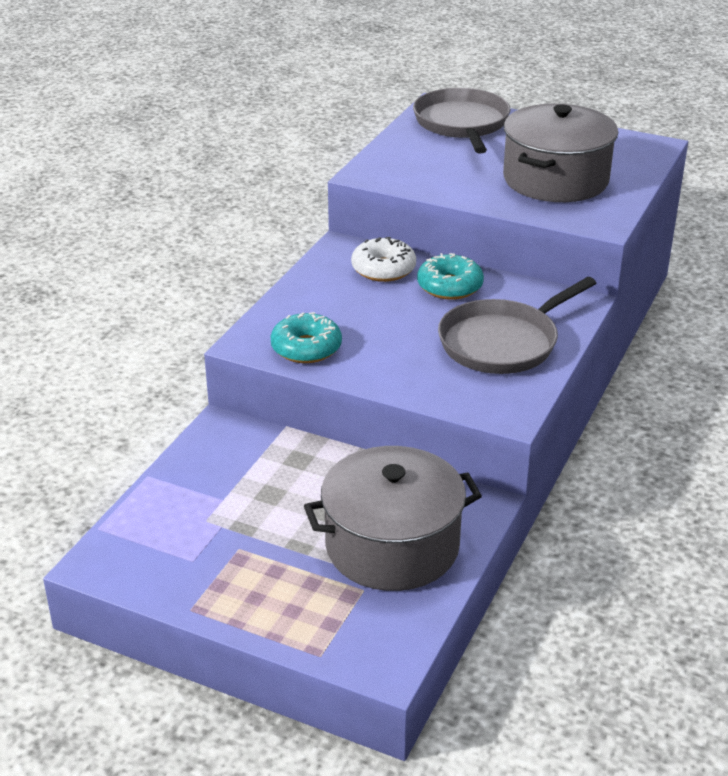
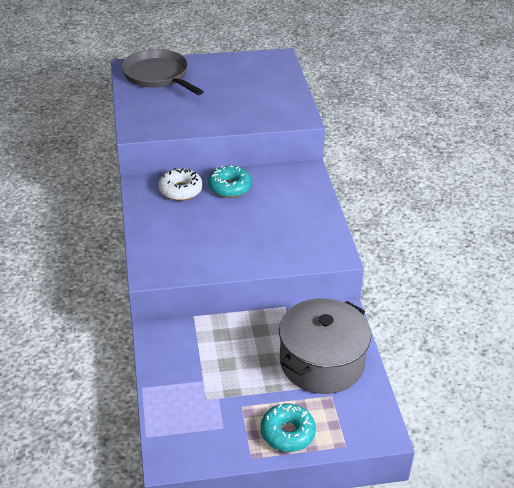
camera: 35 degrees left, 5 degrees up
turquoise donut [271,312,342,363] -> turquoise donut moved to [261,404,316,452]
grey pan [438,277,596,374] -> none
grey pot [503,104,618,202] -> none

